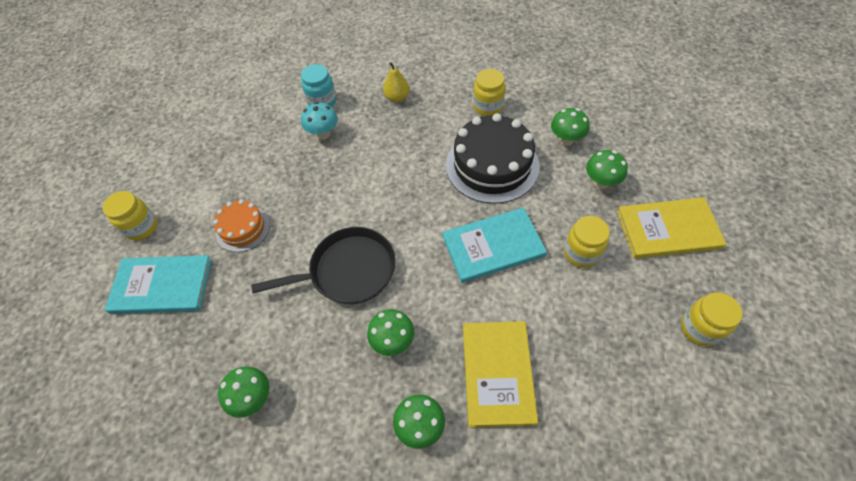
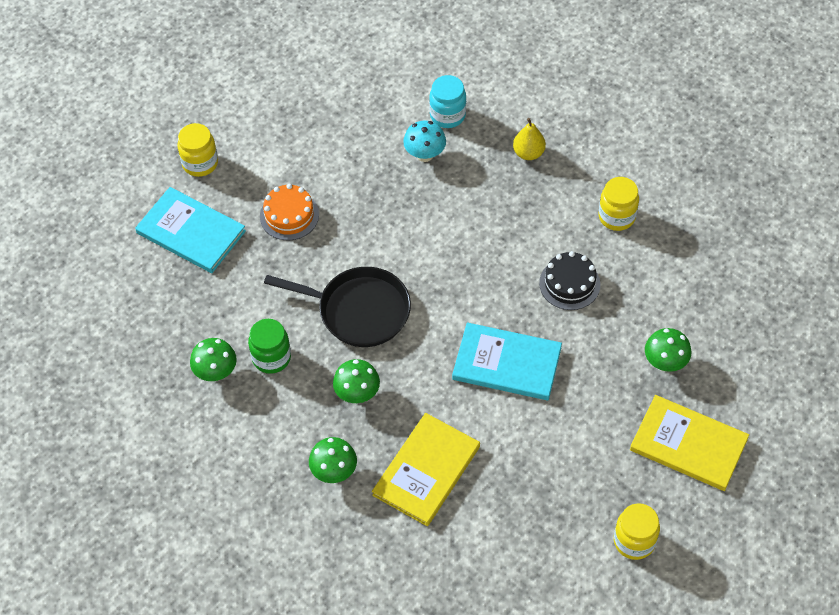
camera: 30 degrees right, 0 degrees up
black cake [446,113,539,204] -> black cake [539,251,600,310], size x0.55
green mushroom [551,108,590,146] -> none
yellow jar [564,216,610,268] -> none
none -> green jar [248,319,291,374]

